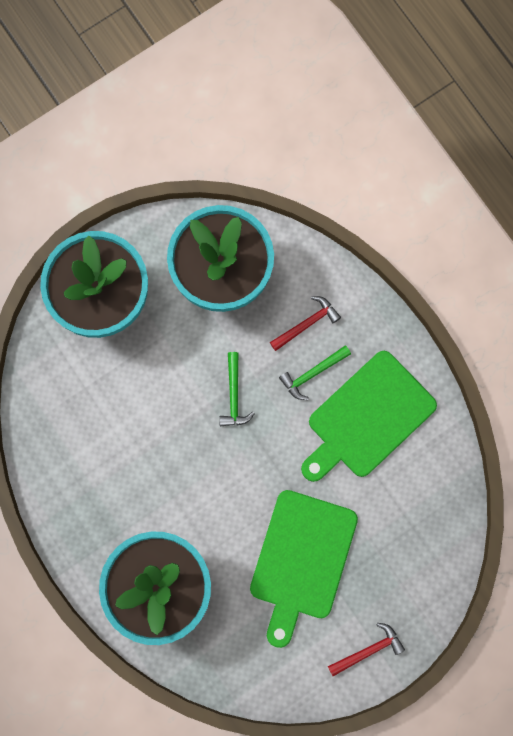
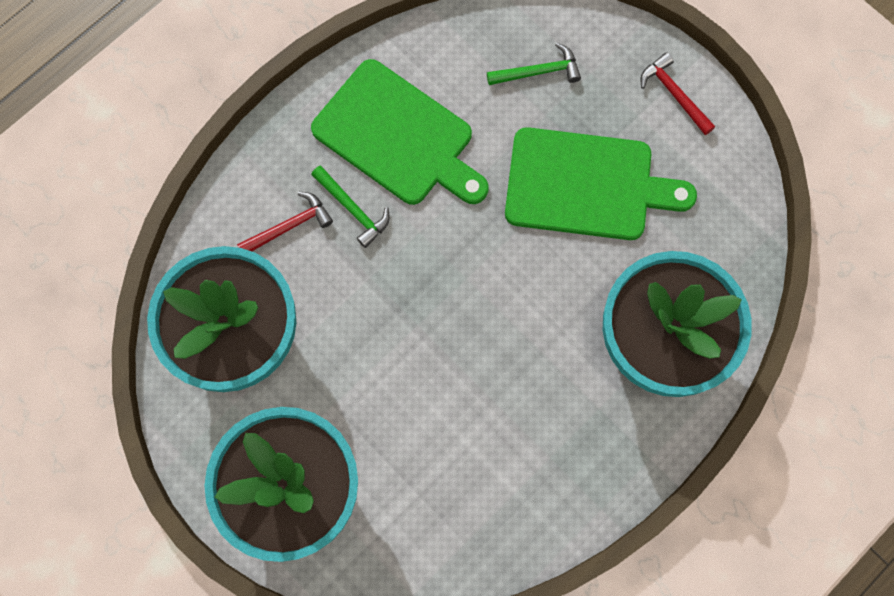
camera: 100 degrees left, 5 degrees down
green hammer [219,352,255,426] -> green hammer moved to [487,43,581,85]
red hammer [270,296,341,351] -> red hammer turned 105 degrees clockwise [237,192,333,251]

